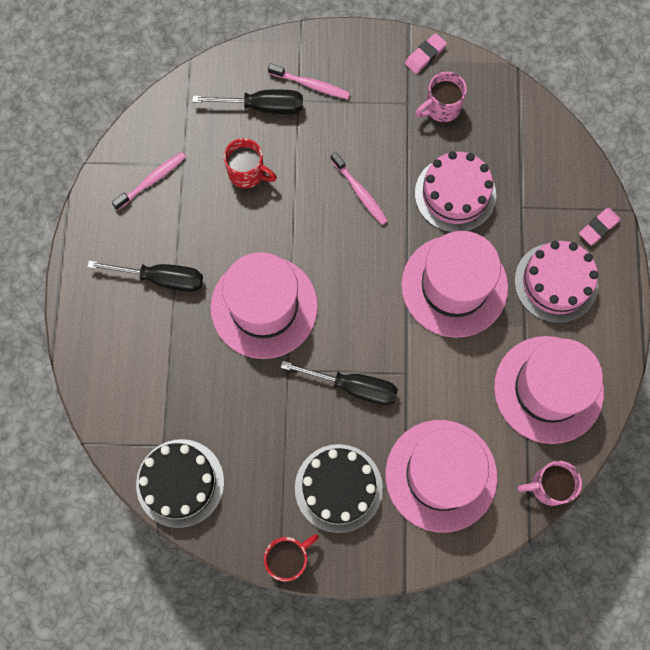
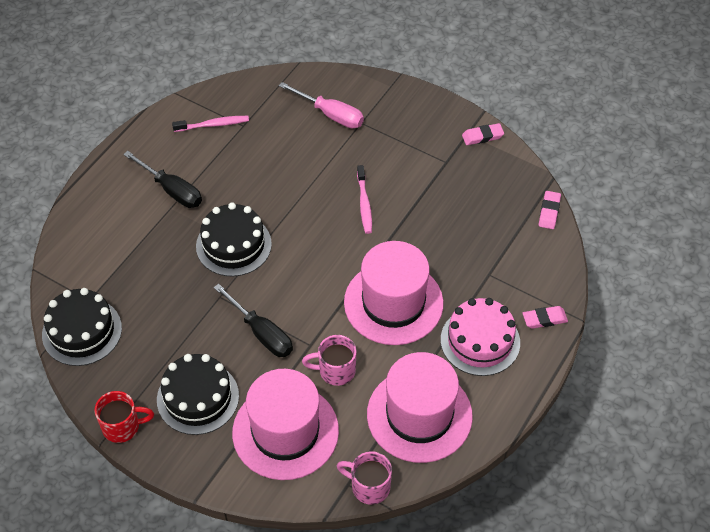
camera: 30 degrees right, 20 degrees down
black screwdriver [192,90,303,114] -> pink screwdriver [279,82,364,128]
pink hat [211,252,318,359] -> black cake [196,202,272,276]
red mug [224,138,277,188] -> none
pink toothbrush [268,63,350,99] -> none
pink cake [415,151,496,232] -> none
pink mug [416,72,467,122] -> pink mug moved to [302,335,357,386]
none -> pink eraser [538,191,561,229]

